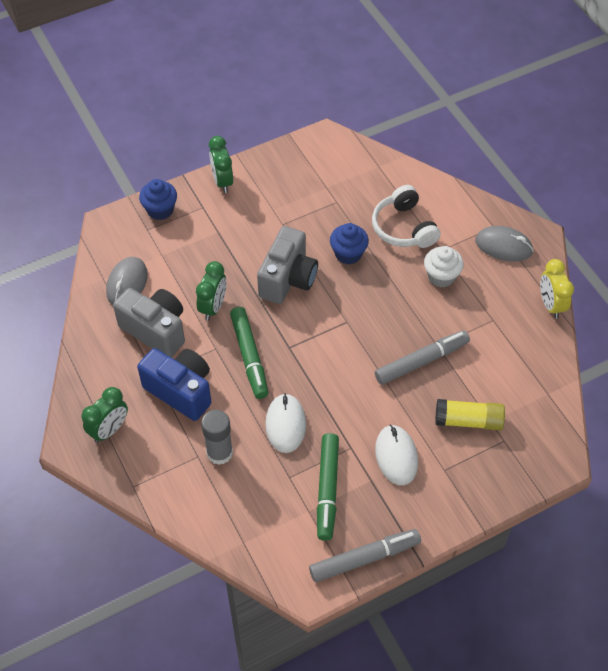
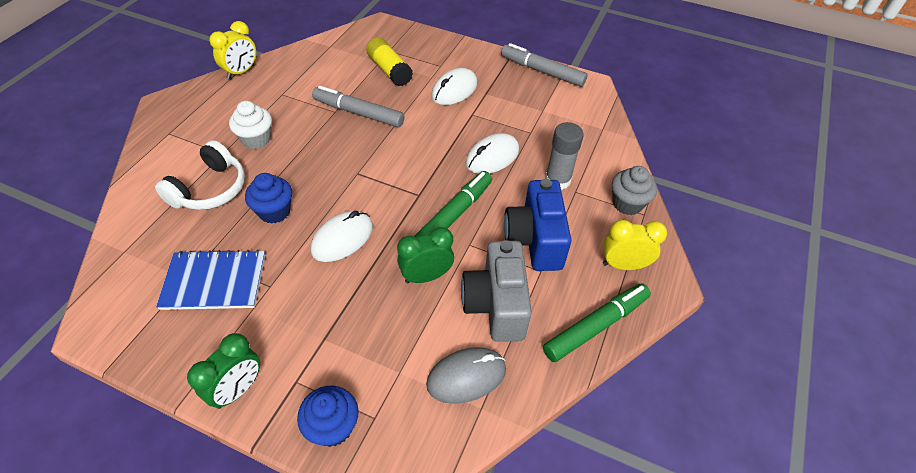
camera: 130 degrees left, 5 degrees down
green clock [82,387,128,443] -> yellow clock [603,220,667,270]
grey camera [257,226,318,304] -> white mouse [310,211,373,262]
green marker [317,433,339,541] -> green marker moved to [543,283,651,362]
grey mouse [475,226,534,262] -> none
none -> blue notebook [156,249,265,310]
none -> grey cupcake [612,166,657,215]

